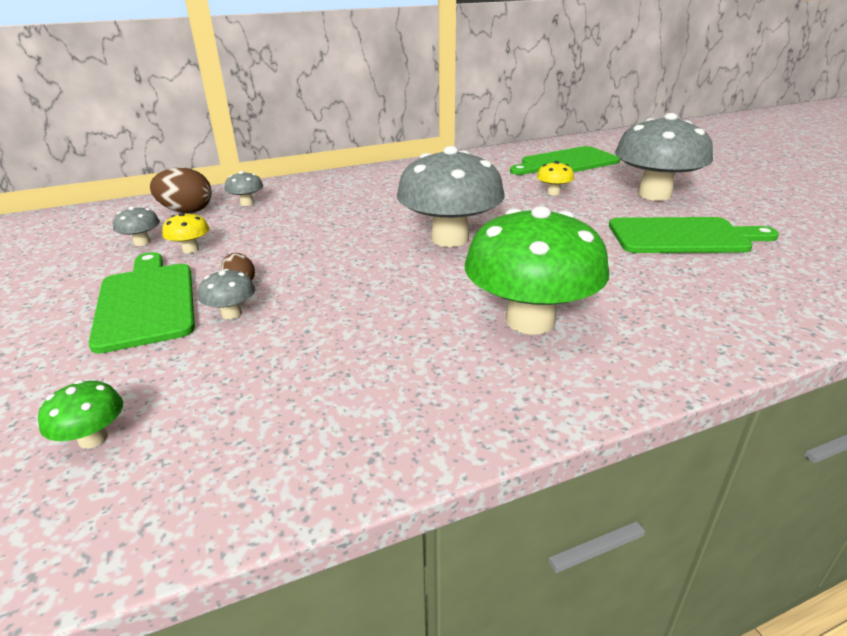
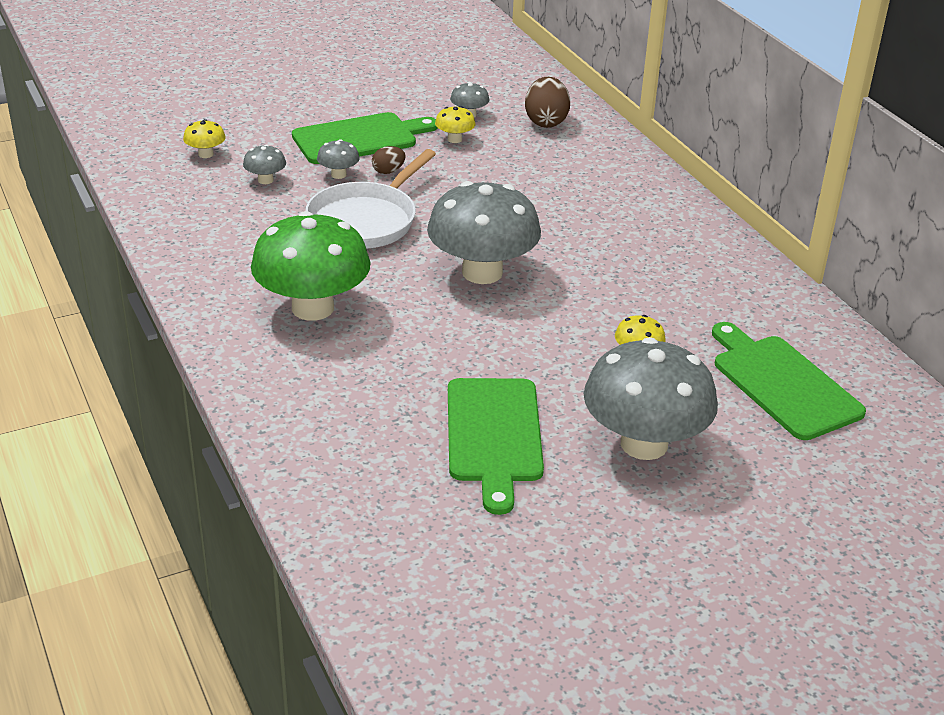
camera: 85 degrees right, 5 degrees up
green mushroom [38,380,123,448] -> yellow mushroom [183,119,226,158]
grey mushroom [225,171,263,206] -> grey mushroom moved to [243,144,286,184]
none -> white pan [305,149,436,249]

